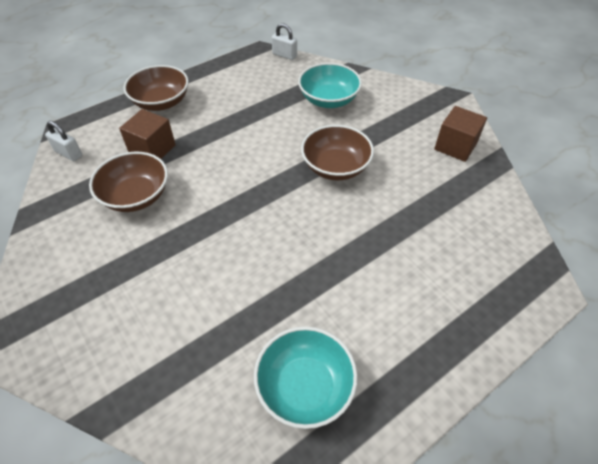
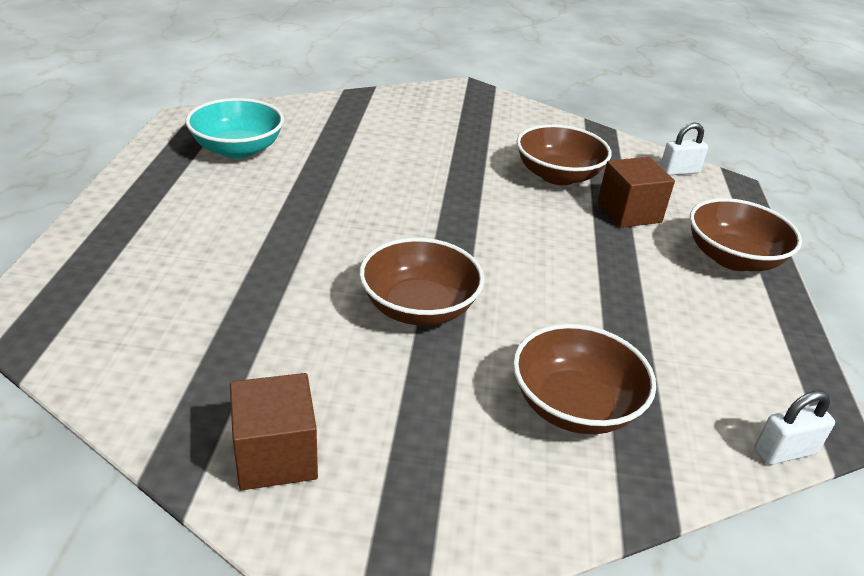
camera: 130 degrees right, 15 degrees down
turquoise bowl [298,63,362,108] -> brown bowl [513,324,656,434]

